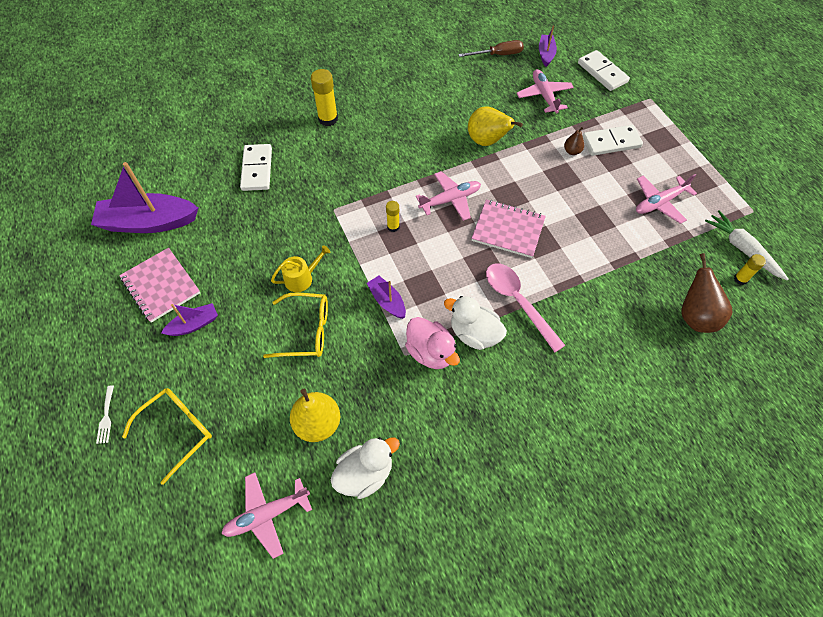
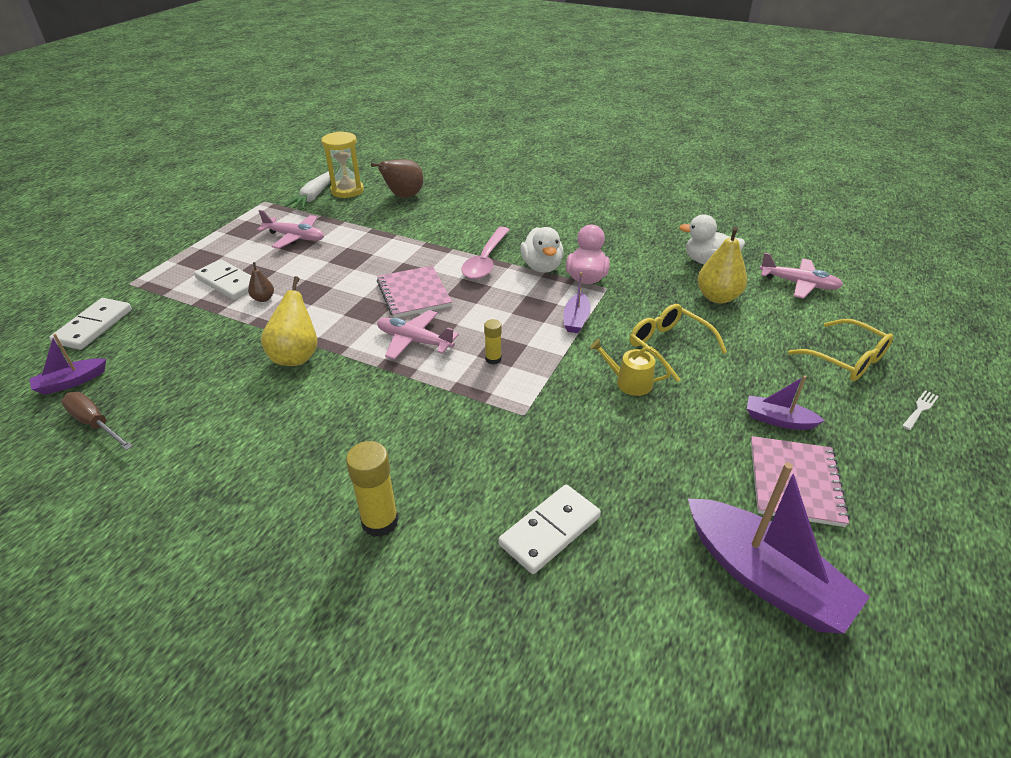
camera: 130 degrees left, 20 degrees down
yellow glasses [122,388,212,485] -> yellow glasses turned 135 degrees counterclockwise [788,319,893,381]
pink plane [517,69,574,113] -> none
yellow glue stick [734,254,766,285] -> yellow hourglass [321,131,364,198]

